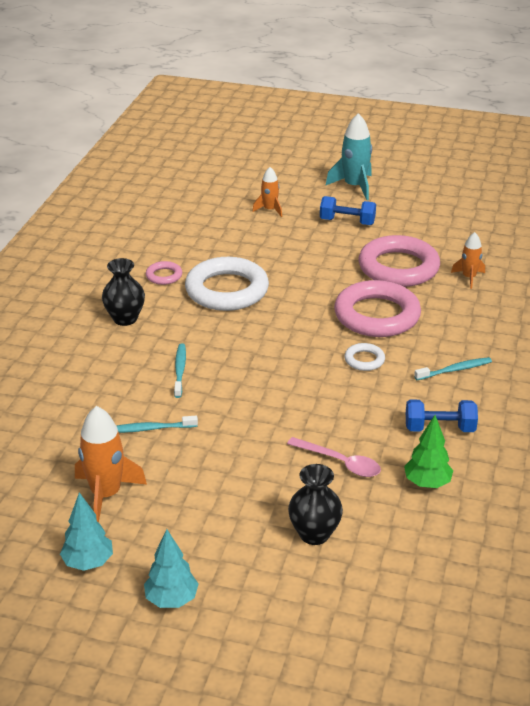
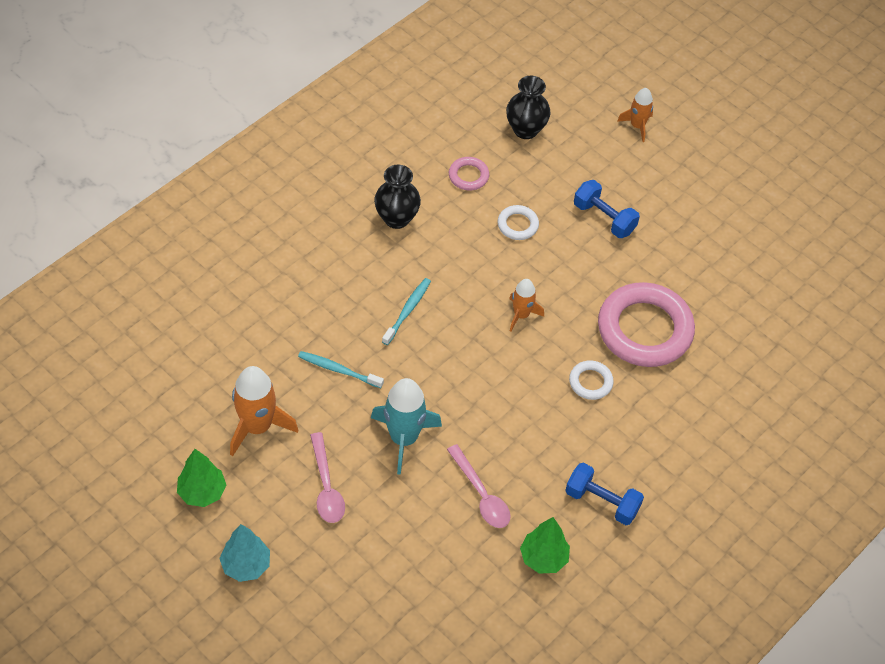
camera: 25 degrees right, 20 degrees up
turquoise tree [60,492,113,571] -> green tree [177,449,226,507]
white ring [185,257,269,311] -> white ring [498,205,539,240], size x0.45
black vase [288,464,343,545] -> black vase moved to [506,76,551,139]
blue dumbbell [320,196,376,225] -> blue dumbbell moved to [574,180,640,238]
turquoise rocket [325,113,372,200] -> turquoise rocket moved to [371,378,442,475]
pink ring [359,235,440,287] -> none
turquoise toothbrush [414,357,492,380] -> none
orange rocket [451,232,485,289] -> orange rocket moved to [509,279,544,331]
none -> pink spoon [310,432,345,523]

